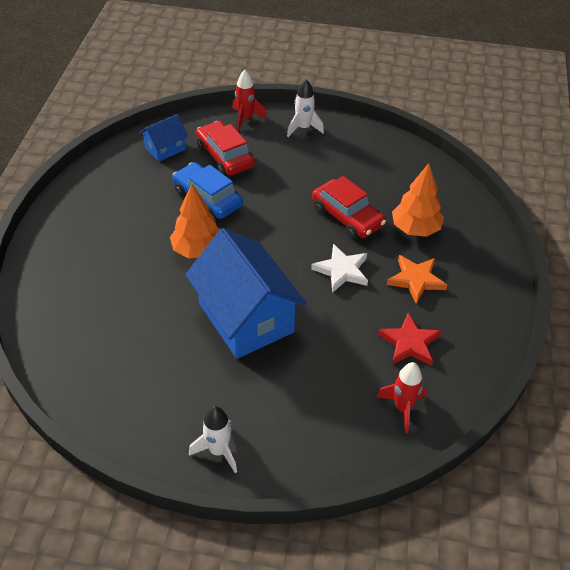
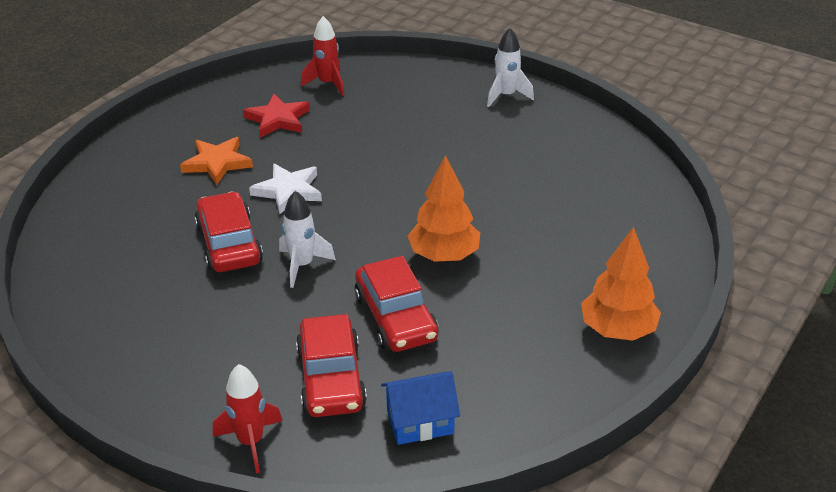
camera: 155 degrees left, 10 degrees down
blue car [172,162,243,219] -> red car [355,256,439,352]
blue house [185,228,307,359] -> none
white rocket [287,79,324,137] -> white rocket moved to [279,191,336,288]
orange tree [392,163,444,237] -> orange tree moved to [581,227,661,341]

